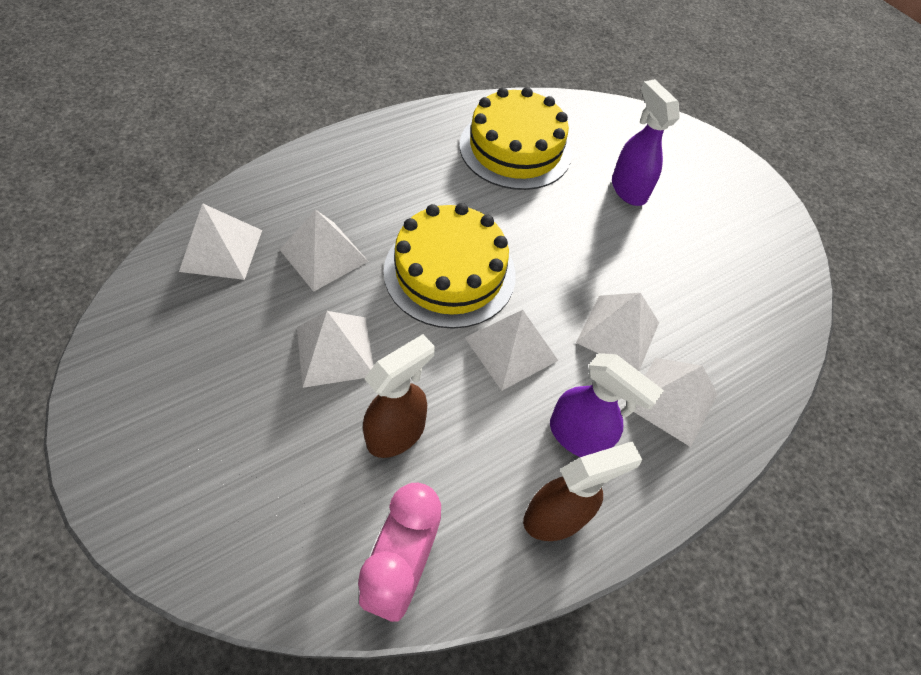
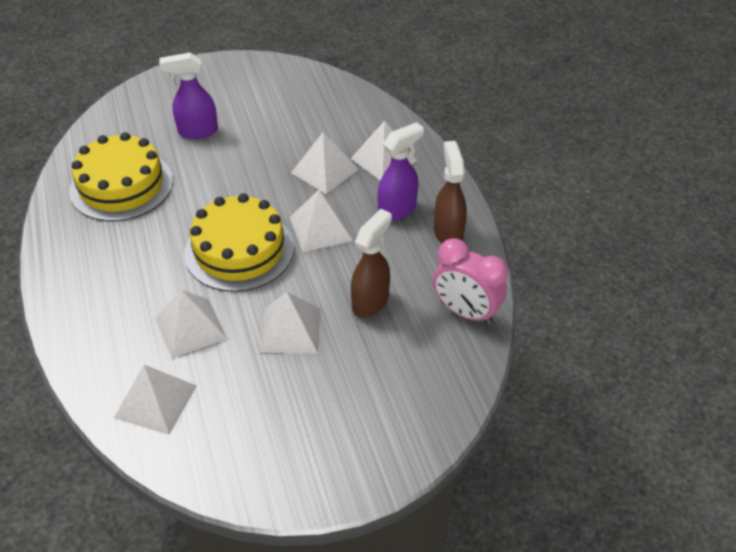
camera: 70 degrees left, 10 degrees down
brown spray bottle [363,334,435,458] -> brown spray bottle turned 60 degrees clockwise [351,209,392,318]

